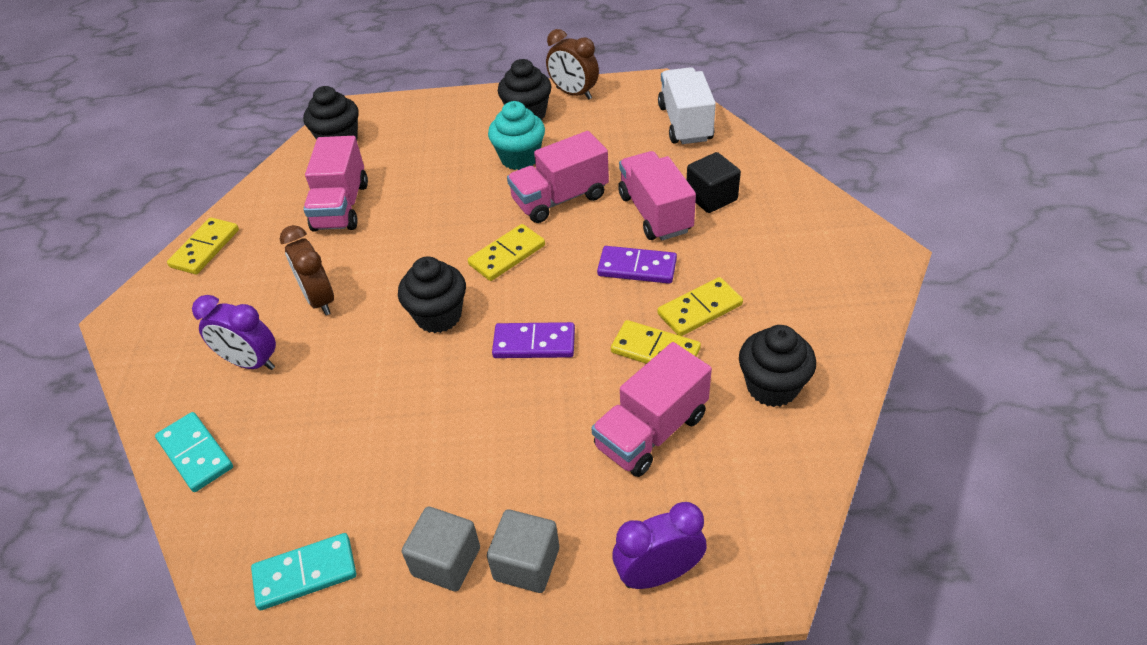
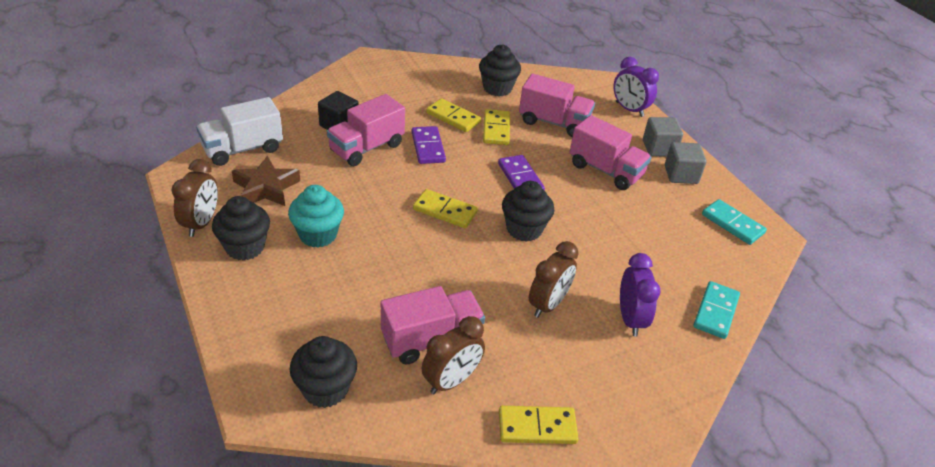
camera: 120 degrees left, 5 degrees down
pink truck [507,131,609,223] -> pink truck moved to [570,115,652,190]
none -> brown star [232,156,300,206]
none -> brown clock [422,316,485,394]

